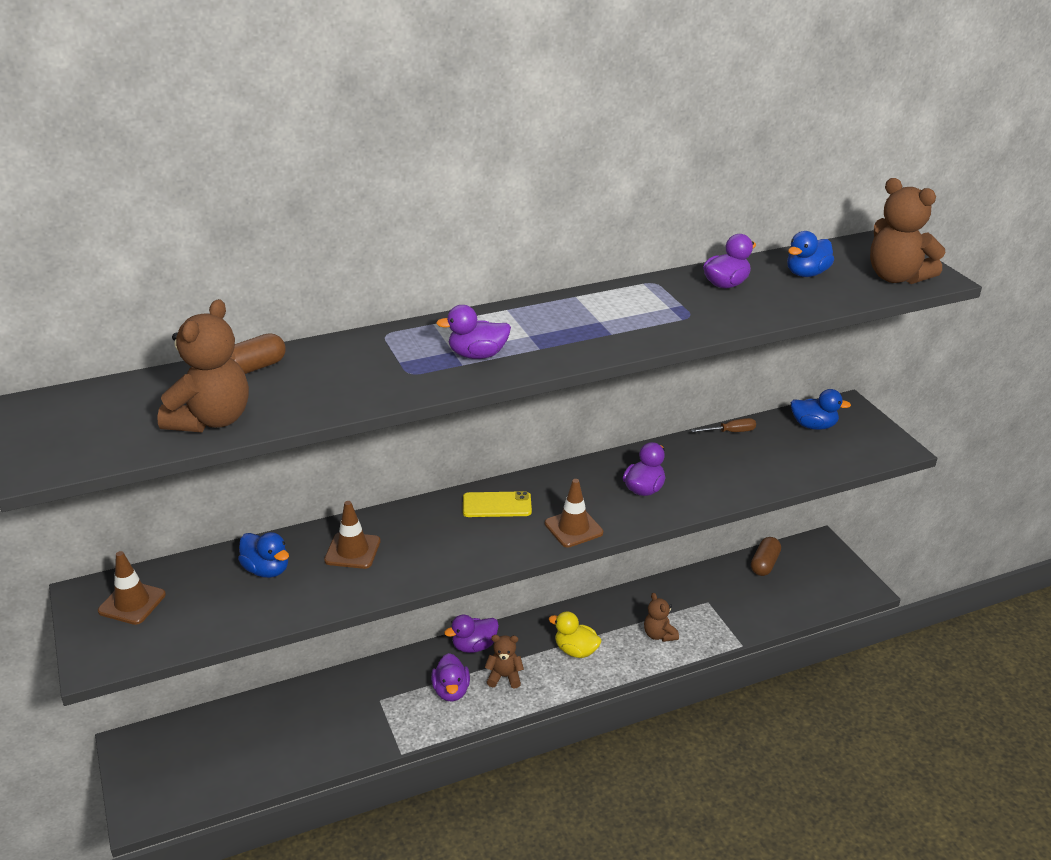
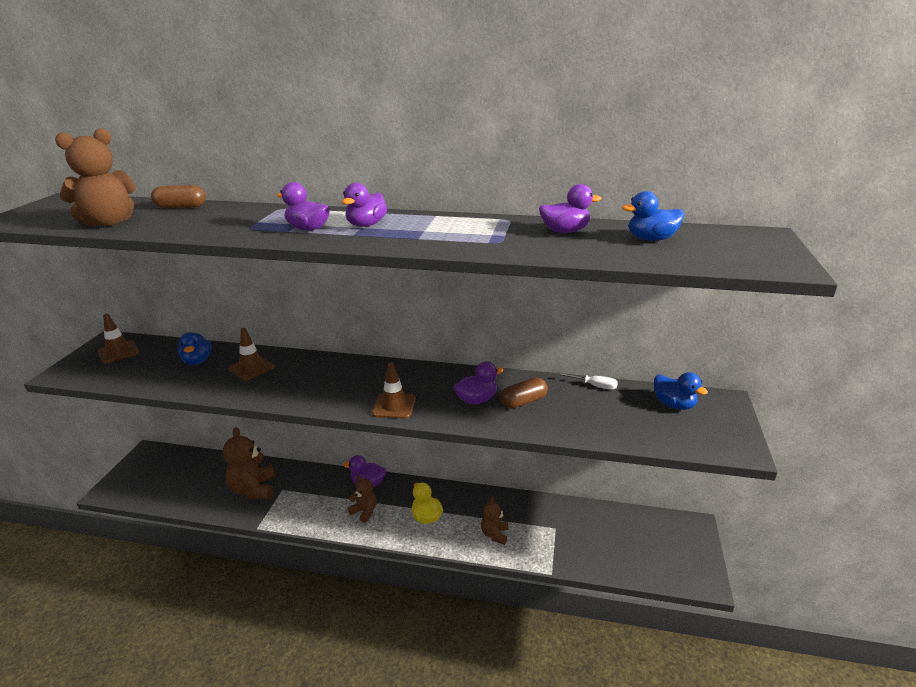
camera: 35 degrees right, 5 degrees down
purple duck [431,653,470,702] -> purple duck moved to [342,183,387,227]
yellow phone [463,491,532,517] -> none
brown screwdriver [691,418,756,433] -> white screwdriver [557,372,618,390]
brown capsule [751,537,781,576] -> brown capsule moved to [500,378,548,409]
brown teddy bear [870,178,945,284] -> brown teddy bear moved to [223,427,275,499]

